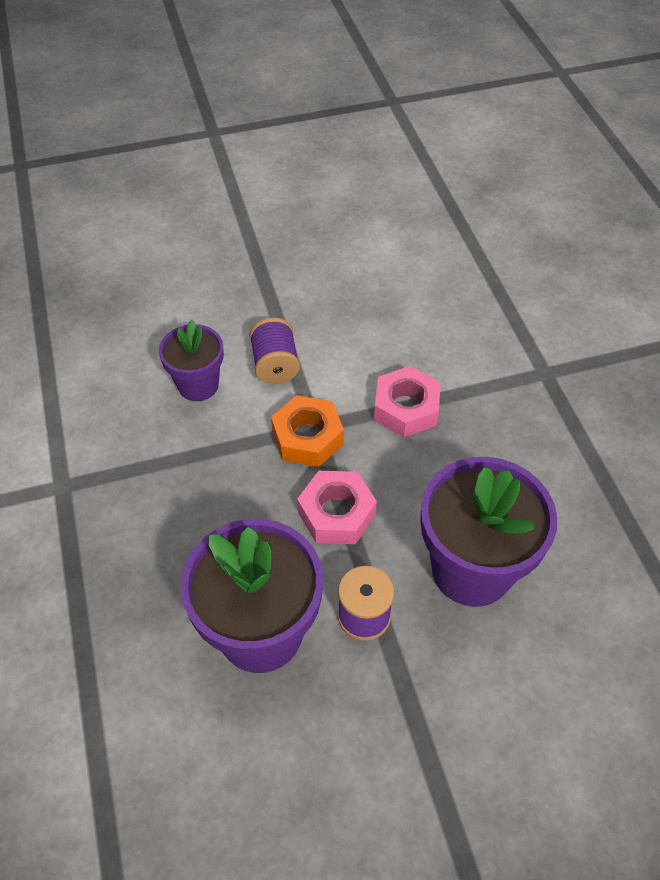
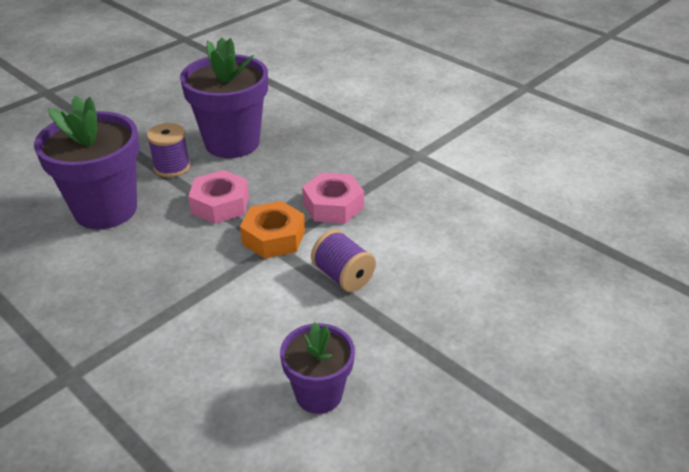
camera: 150 degrees right, 15 degrees down
purple flower pot [159,319,224,401] -> purple flower pot moved to [280,322,355,414]
pink nut [374,366,441,438] -> pink nut moved to [302,172,364,224]

